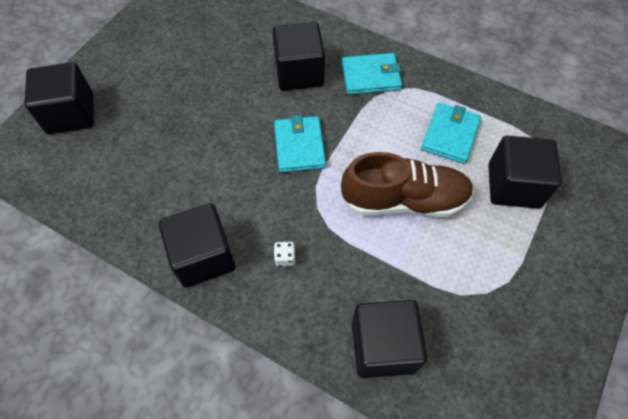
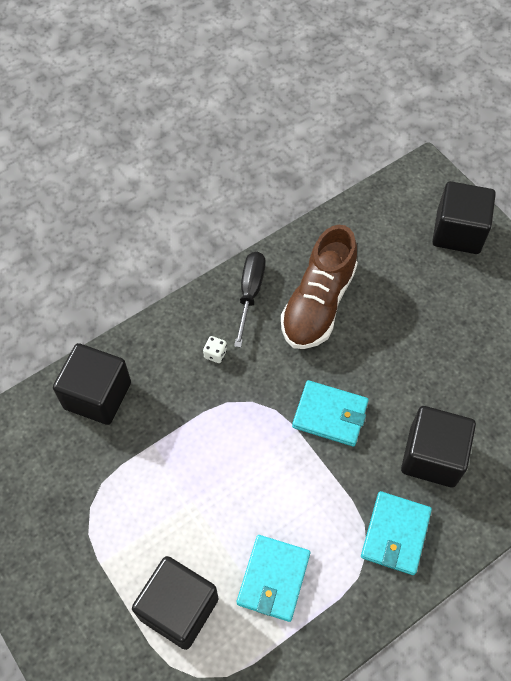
camera: 115 degrees right, 0 degrees up
black cube [159,203,236,288] -> black screwdriver [234,252,266,348]
brown shoe [341,152,474,217] -> brown shoe moved to [281,225,358,349]
turquoise wallet [421,103,481,164] -> turquoise wallet turned 60 degrees clockwise [237,535,310,622]

